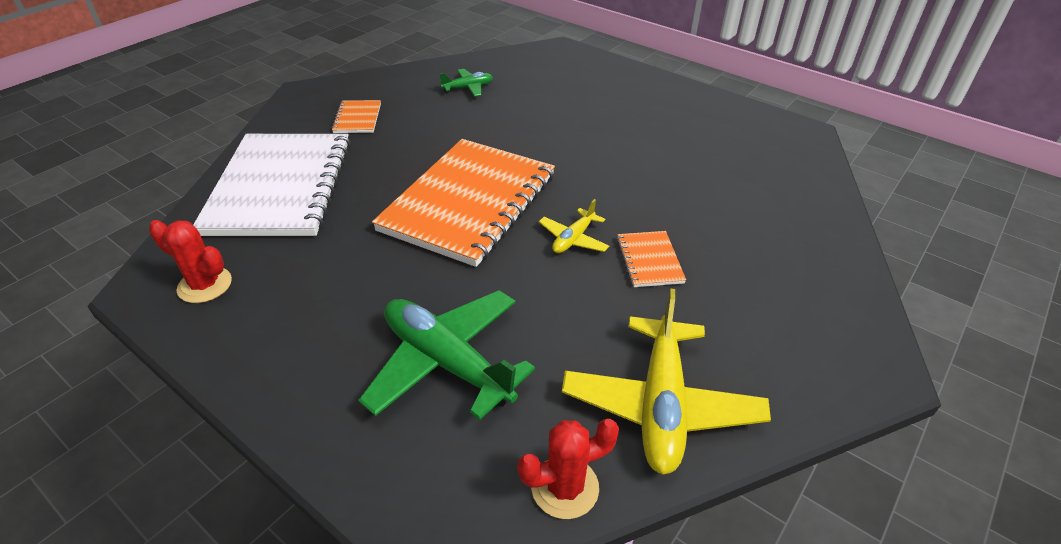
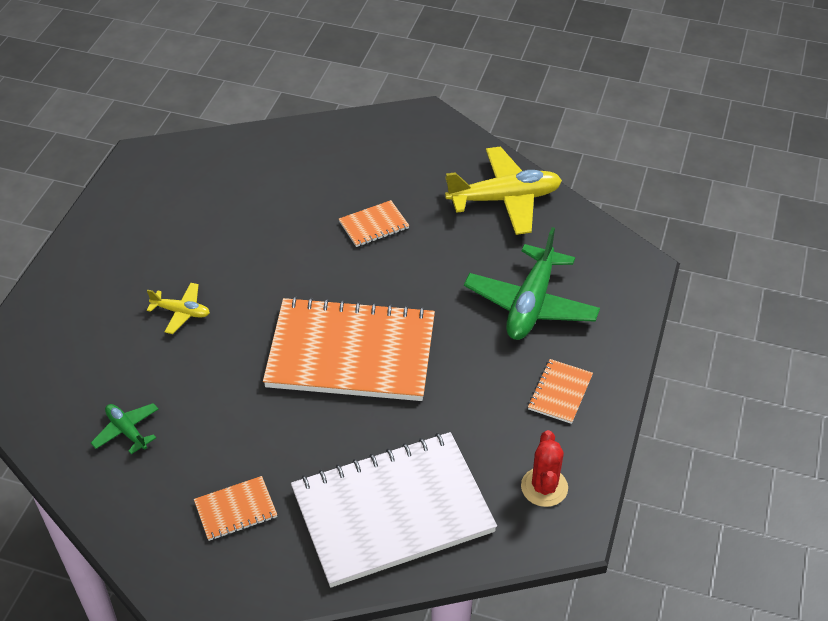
camera: 110 degrees left, 5 degrees up
red cactus [518,419,619,519] -> none
yellow plane [539,199,609,253] -> yellow plane moved to [147,283,210,334]
none -> orange notebook [528,359,593,424]

